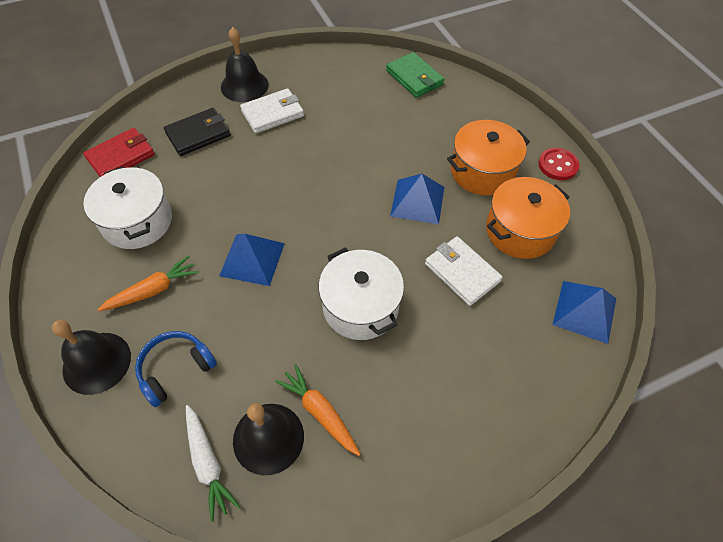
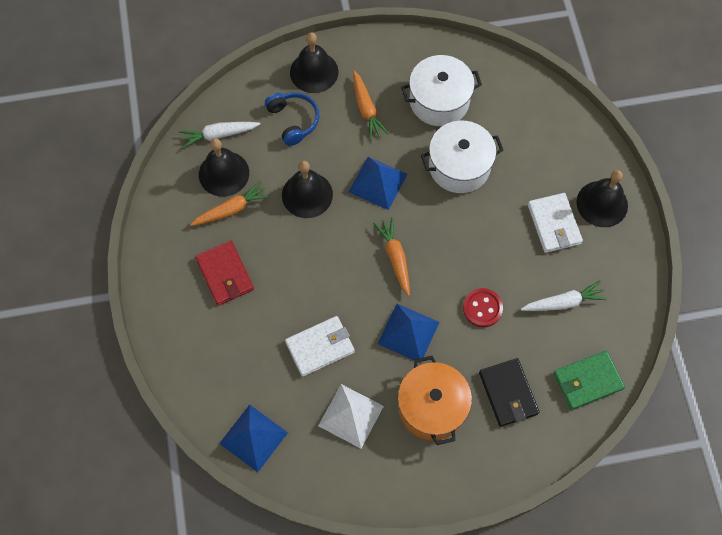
camera: 105 degrees right, 10 degrees up
red wallet [83,128,155,177] -> red wallet moved to [195,241,254,306]
black wallet [164,108,231,156] -> black wallet moved to [479,358,539,427]
white pot [319,247,404,340] -> white pot moved to [421,121,504,193]
orange pot [486,177,570,259] -> white pyramid [318,384,384,449]
red button [539,148,579,180] -> red button moved to [463,288,503,327]
none -> black bell [282,161,333,218]
none -> orange carrot [373,217,410,296]
none -> white carrot [521,281,607,311]

